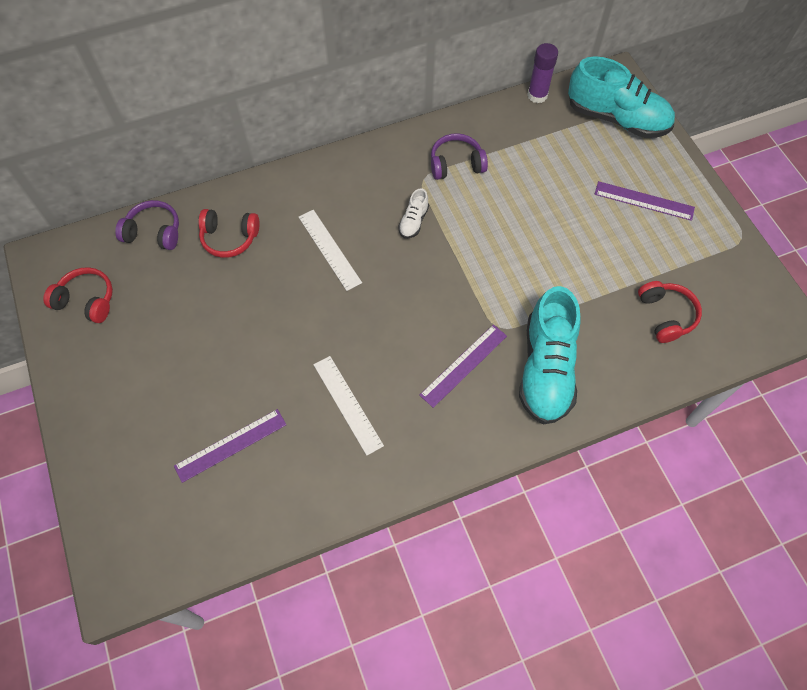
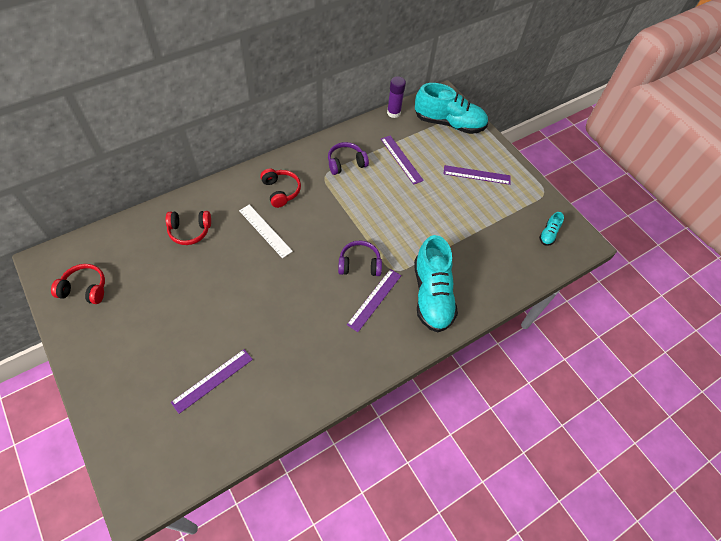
camera: 15 degrees left, 5 degrees down
purple headphones [115,200,179,250] -> purple headphones moved to [338,240,382,276]
white ruler [313,356,384,455] -> none
white shoe [398,188,429,238] -> none
red headphones [638,281,702,343] -> red headphones moved to [260,169,301,208]
none -> purple ruler [381,135,424,185]
none -> turquoise shoe [539,212,564,246]

